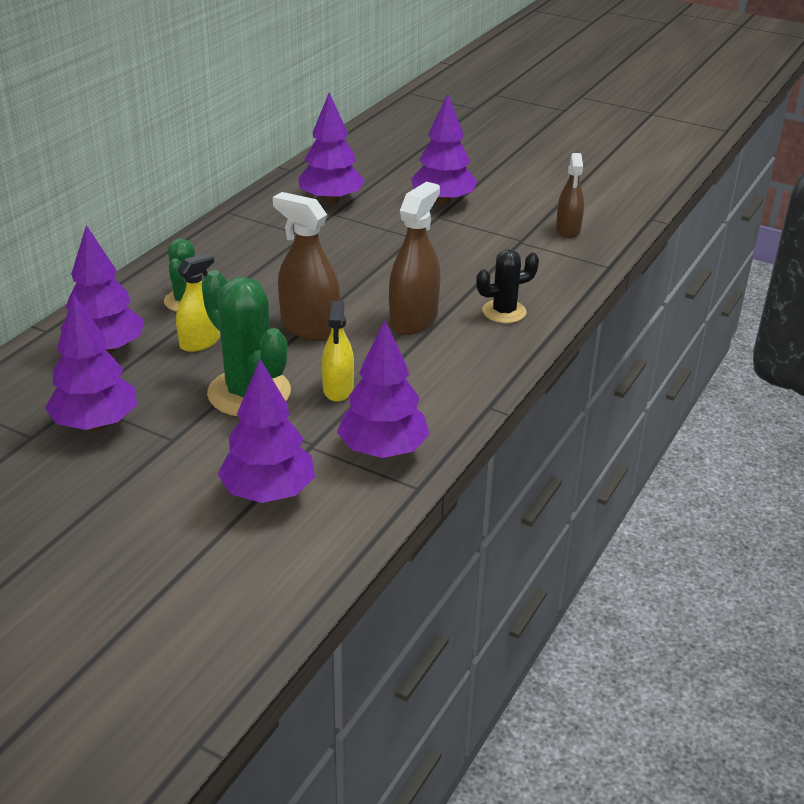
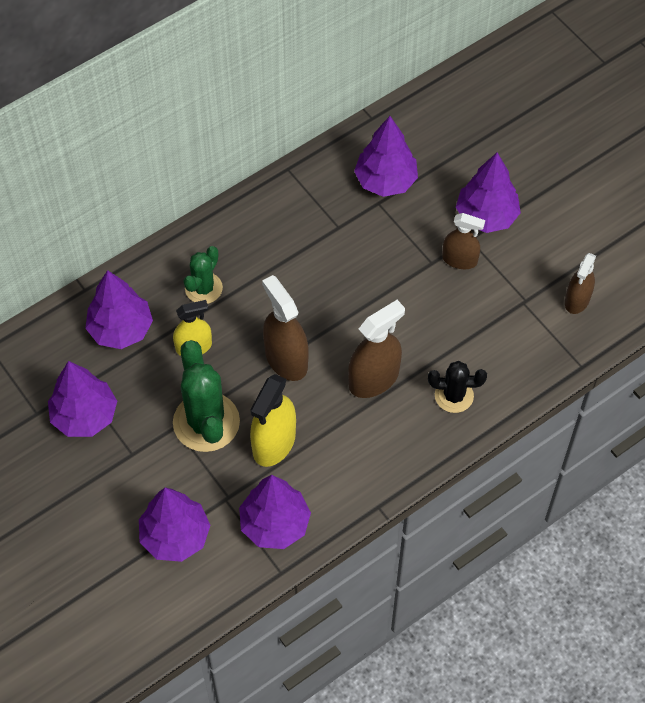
camera: 25 degrees right, 25 degrees up
yellow spray bottle [322,301,354,402] -> yellow spray bottle [250,374,296,467], size x1.53
none -> brown spray bottle [442,213,485,269]

